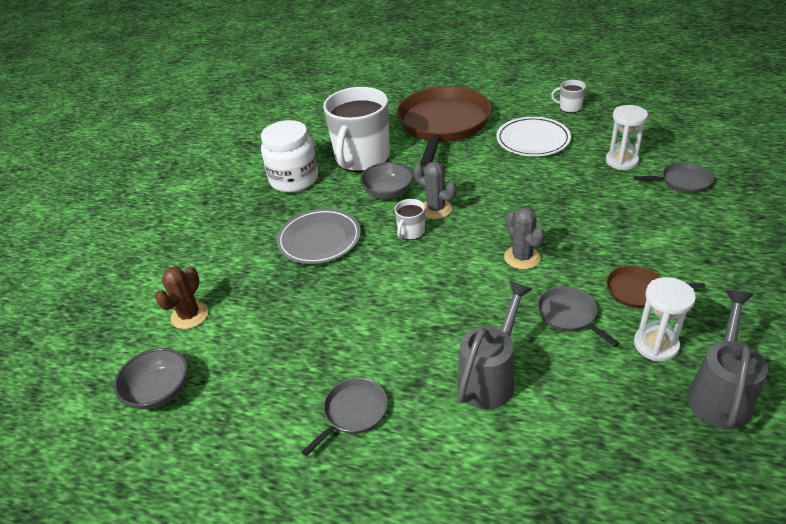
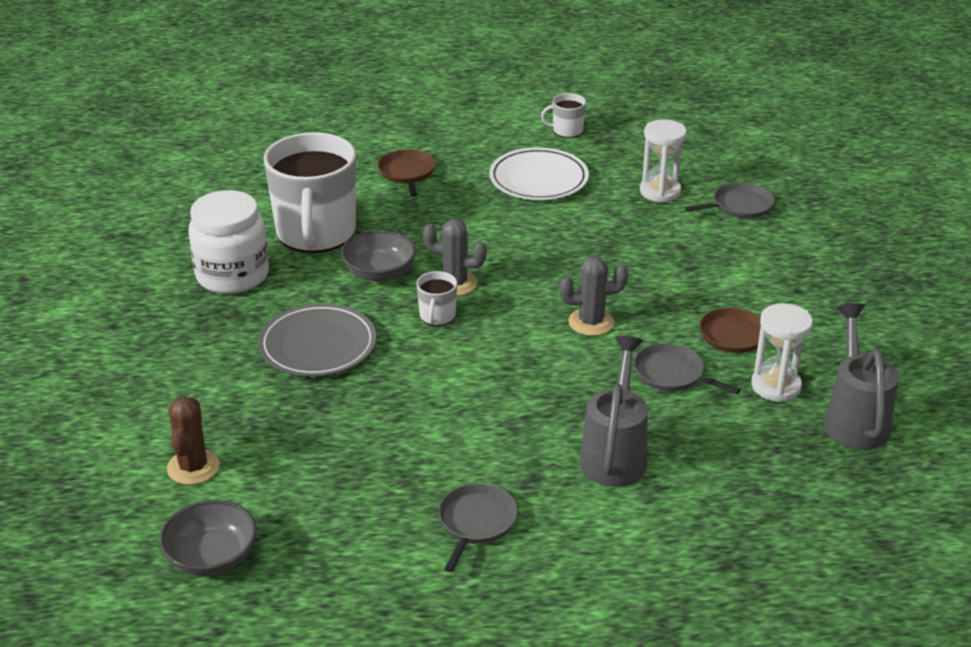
camera: 25 degrees left, 5 degrees down
brown pan [397,86,491,167] -> brown pan [378,149,435,197], size x0.43
grey cactus [504,207,545,270] -> grey cactus turned 45 degrees counterclockwise [559,256,628,336]

